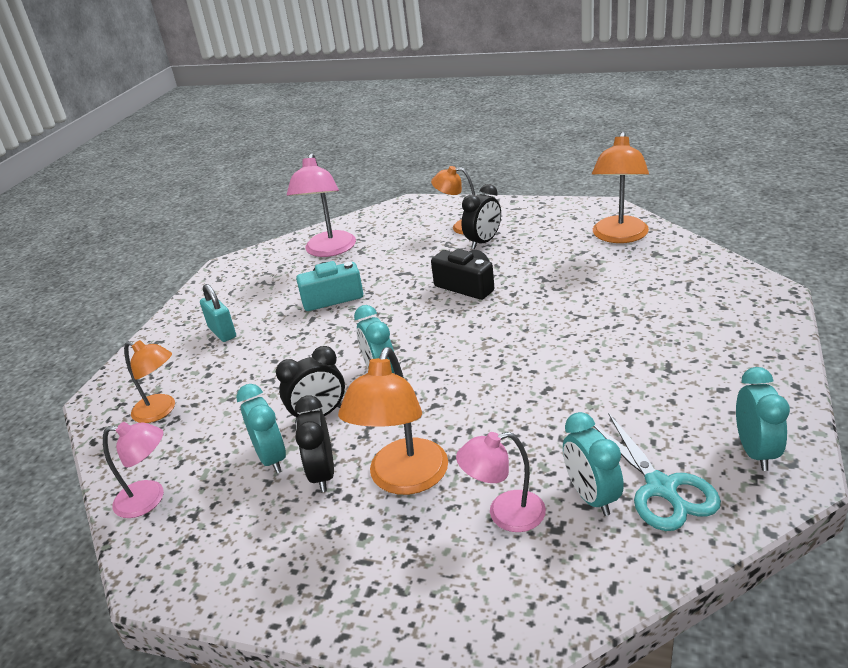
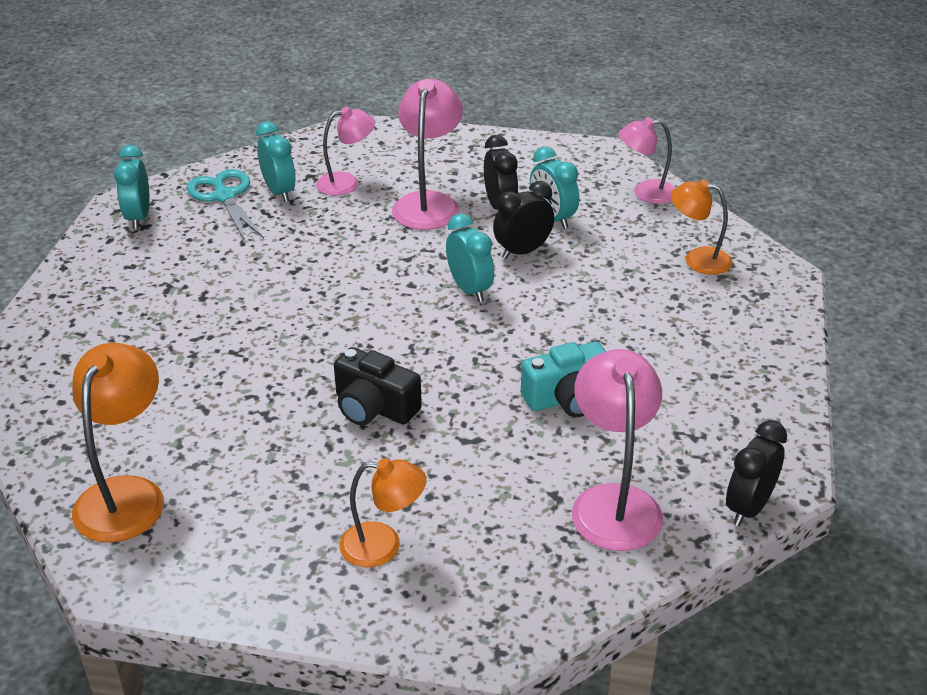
camera: 170 degrees right, 5 degrees up
turquoise padlock [200,284,236,342] -> none
orange lamp [338,347,448,495] -> pink lamp [392,79,463,230]
black clock [461,184,501,249] -> black clock moved to [726,420,787,526]

